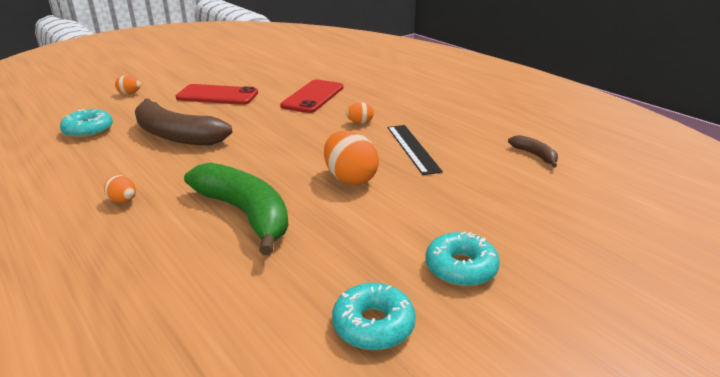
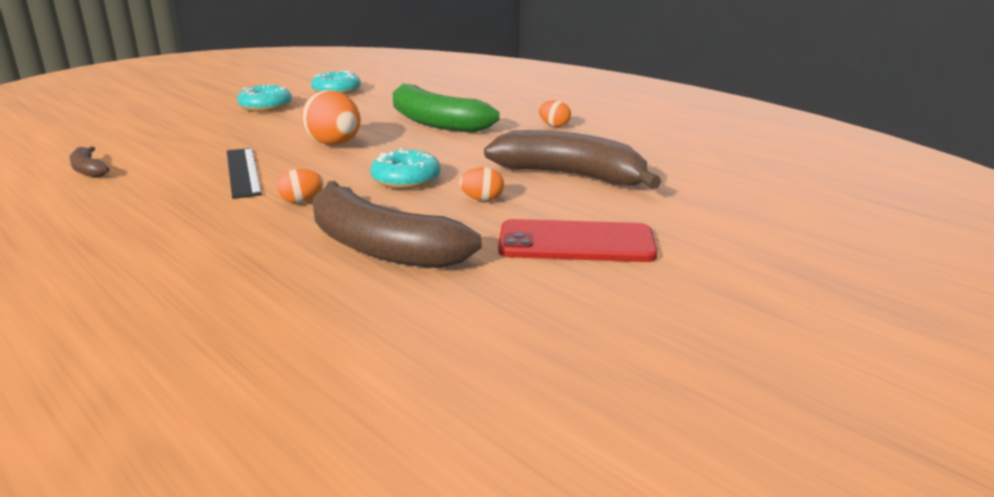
camera: 175 degrees right, 5 degrees down
turquoise donut [60,109,113,138] -> turquoise donut moved to [370,148,440,189]
orange egg [115,75,141,94] -> orange egg moved to [459,167,504,201]
red phone [280,79,344,113] -> brown banana [313,181,482,268]

